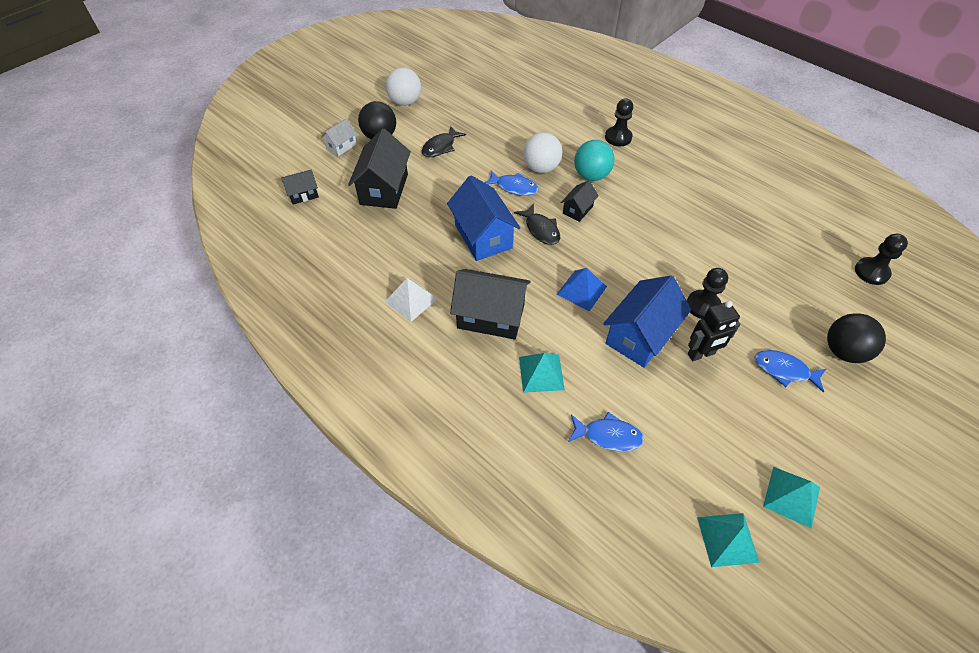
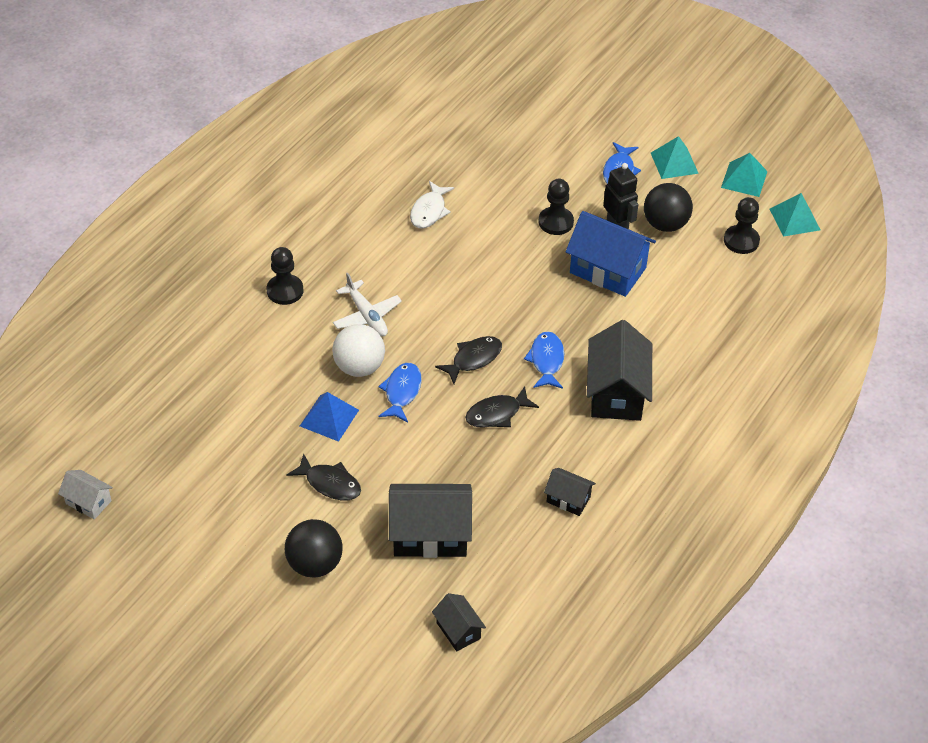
camera: 100 degrees left, 5 degrees down
white house [321,118,357,156] -> white house moved to [58,470,113,520]
white pyramid [385,278,437,322] -> none
white ball [386,67,421,106] -> none
blue house [447,175,520,261] -> black fish [465,386,539,428]
turquoise pyramid [519,353,565,393] -> turquoise pyramid moved to [651,136,699,179]
blue pyramid [556,268,607,311] -> blue pyramid moved to [300,392,359,442]
black house [561,180,599,222] -> black house moved to [544,468,596,516]
blue fish [568,412,644,451] -> blue fish moved to [524,331,564,389]
turquoise ball [574,140,615,181] -> white plane [333,272,402,336]
black ball [827,313,886,363] -> black ball moved to [644,183,693,232]
black pawn [855,234,908,285] -> black pawn moved to [724,197,760,254]
none -> white fish [410,181,454,229]

